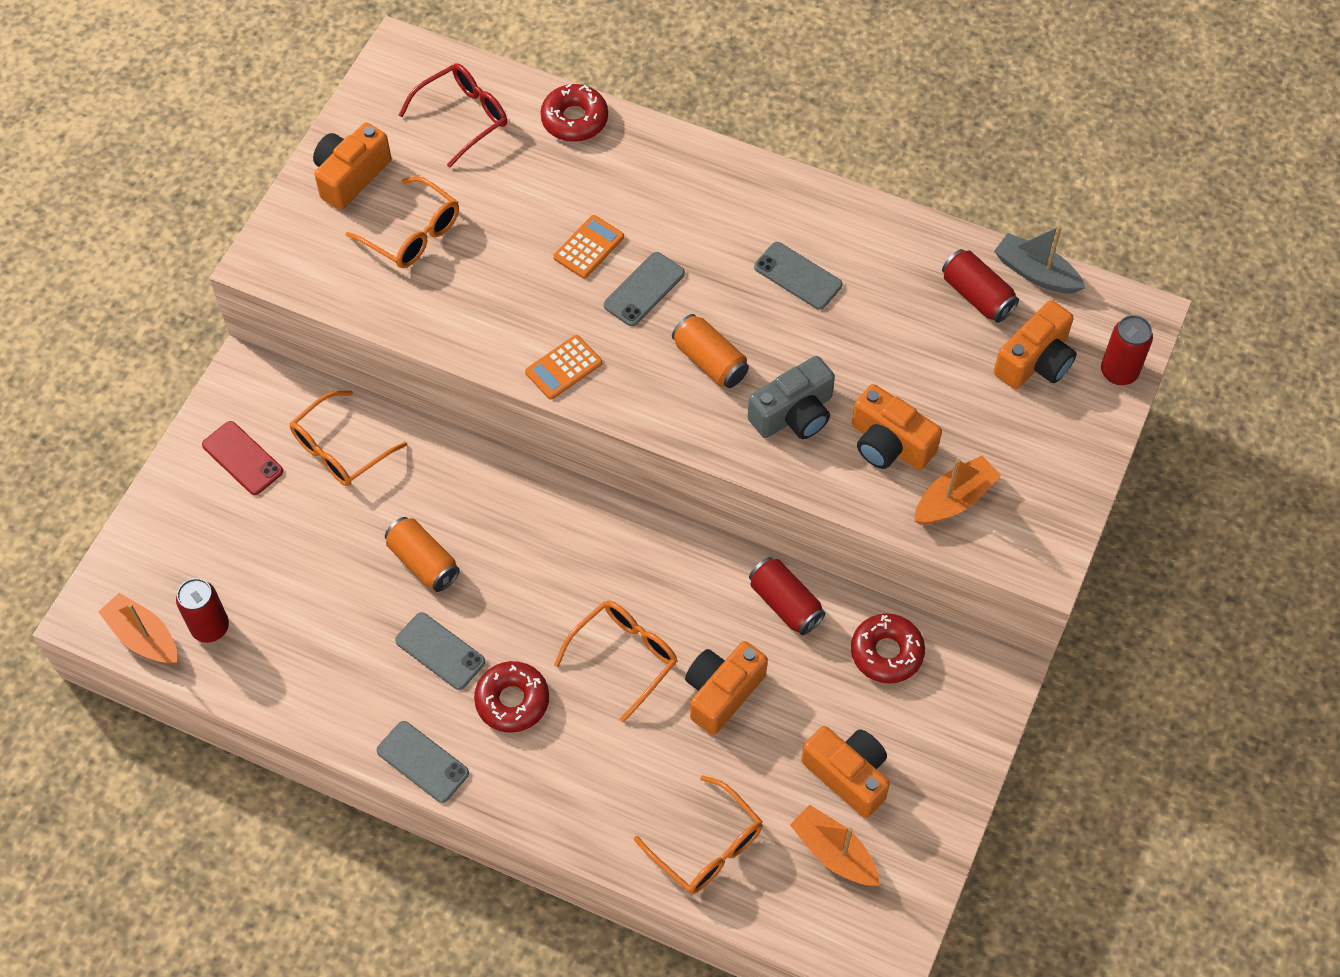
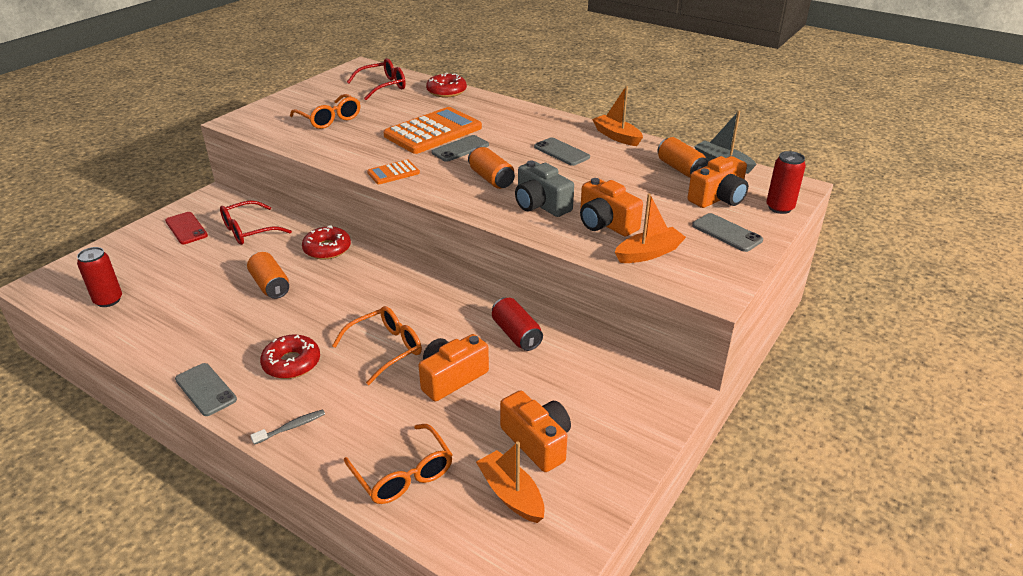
camera: 10 degrees right, 25 degrees down
orange boat [98,593,177,664] -> orange boat moved to [592,86,643,146]
orange glasses [290,391,407,486] -> red glasses [220,200,292,245]
orange camera [313,122,391,210] -> none
grey phone [395,612,485,690] -> grey phone moved to [692,213,763,252]
orange calculator [553,215,624,279] -> orange calculator [383,107,482,154], size x2.06
grey camera [748,356,835,439] -> grey camera turned 75 degrees clockwise [515,161,574,217]
red donut [851,614,925,684] -> red donut moved to [302,225,351,260]
red can [942,249,1019,323] -> orange can [658,137,709,178]
none -> grey toothbrush [250,409,325,445]

